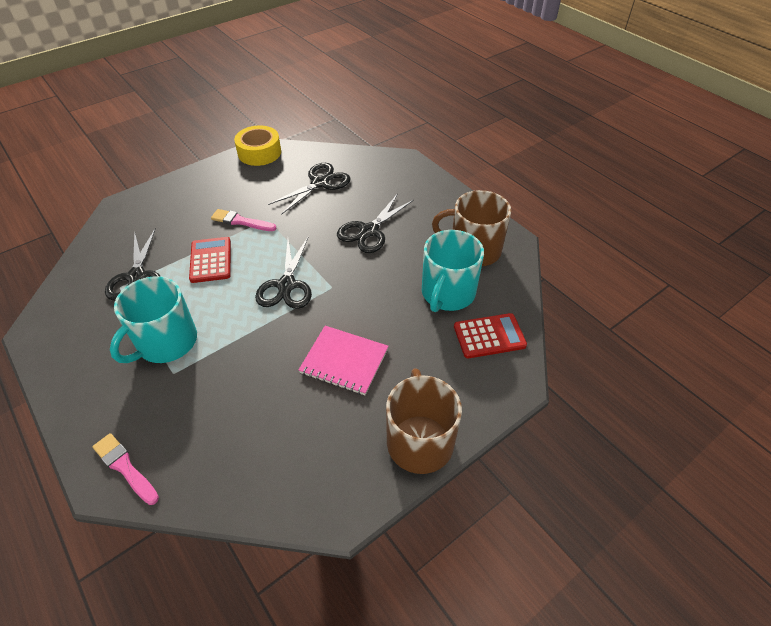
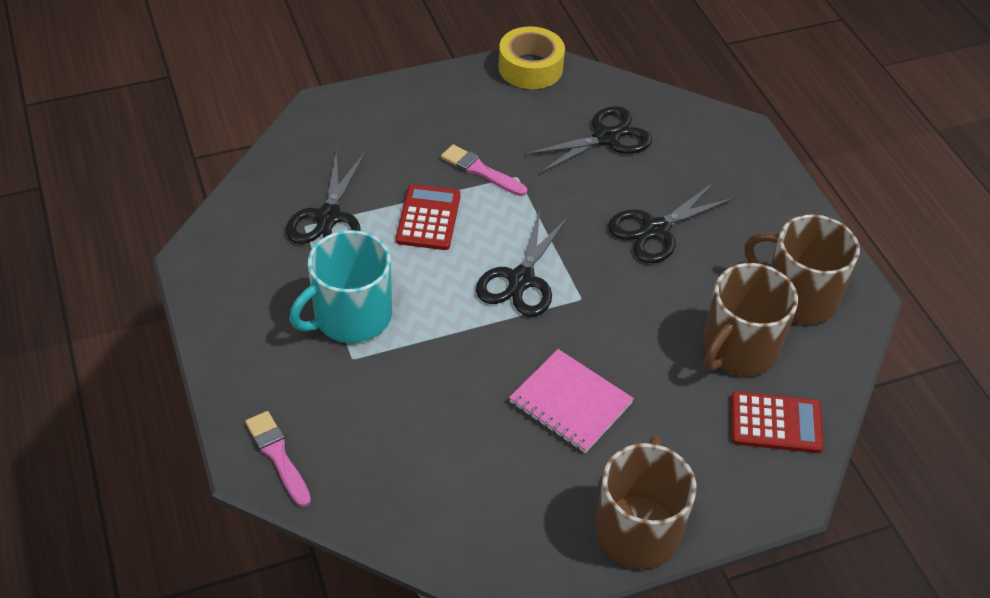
camera: 15 degrees right, 0 degrees up
turquoise mug [422,230,484,312] -> brown mug [702,263,798,376]

